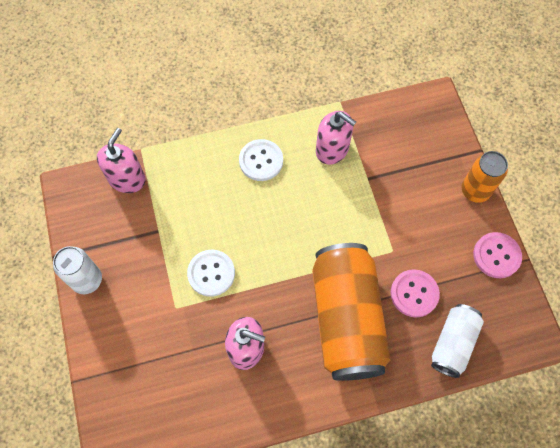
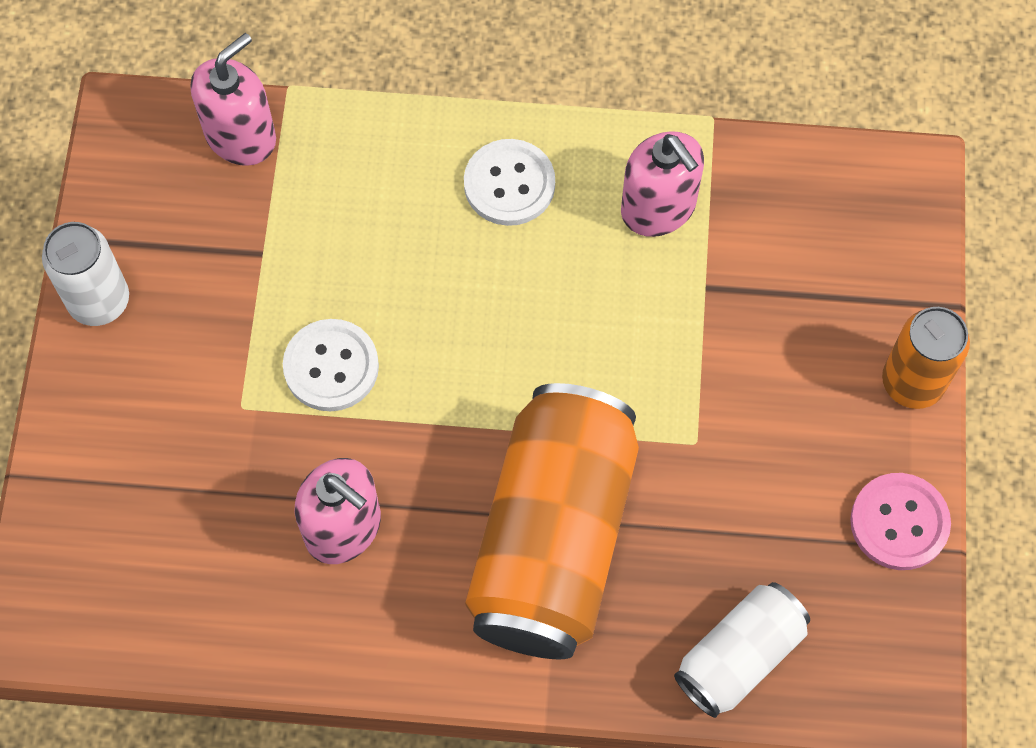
camera: 20 degrees right, 0 degrees up
pink button [391,269,440,317] -> none

